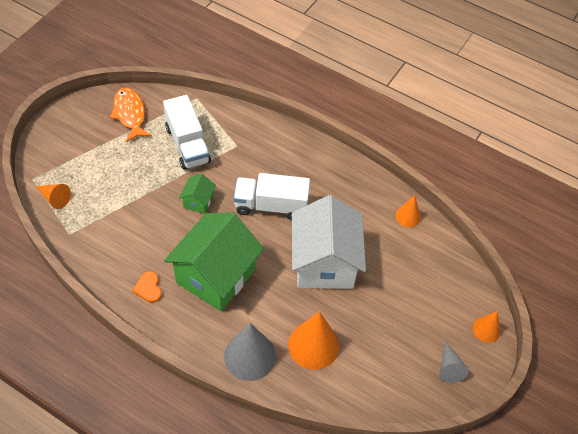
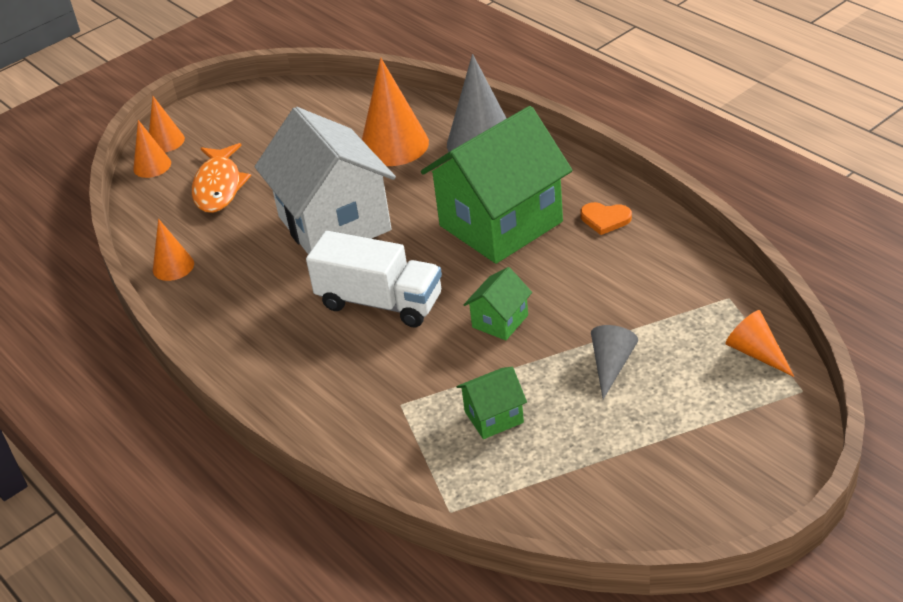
camera: 155 degrees left, 15 degrees down
orange fish [110,88,152,142] -> orange fish moved to [192,143,251,213]
orange heart [132,271,162,303] -> orange heart turned 105 degrees clockwise [580,202,632,235]
white truck [163,95,211,170] -> green house [457,367,527,439]
white house [292,195,366,289] -> white house turned 45 degrees counterclockwise [255,107,396,254]
grey cone [439,342,469,383] -> grey cone moved to [591,325,638,399]
none -> orange cone [133,120,171,178]

